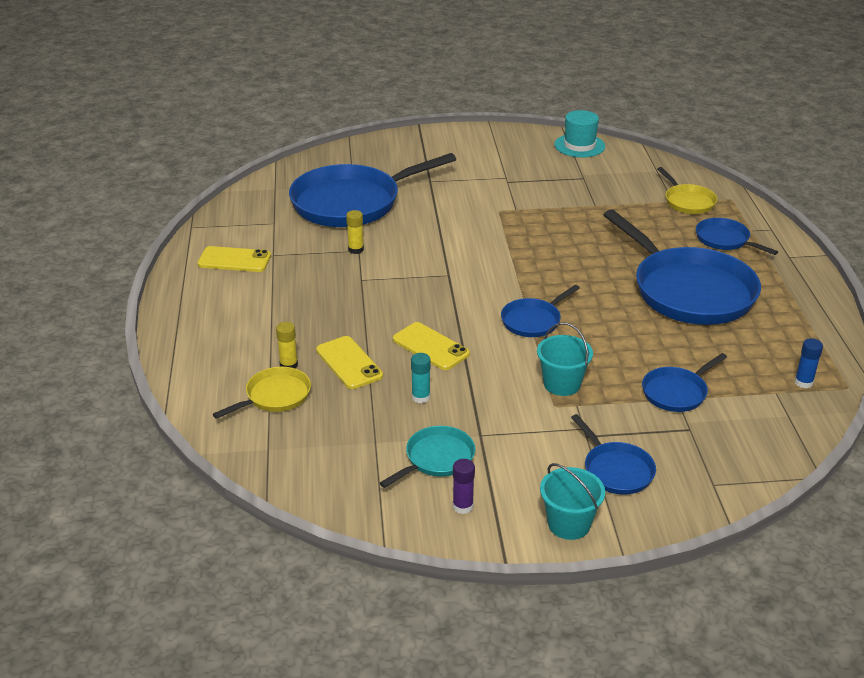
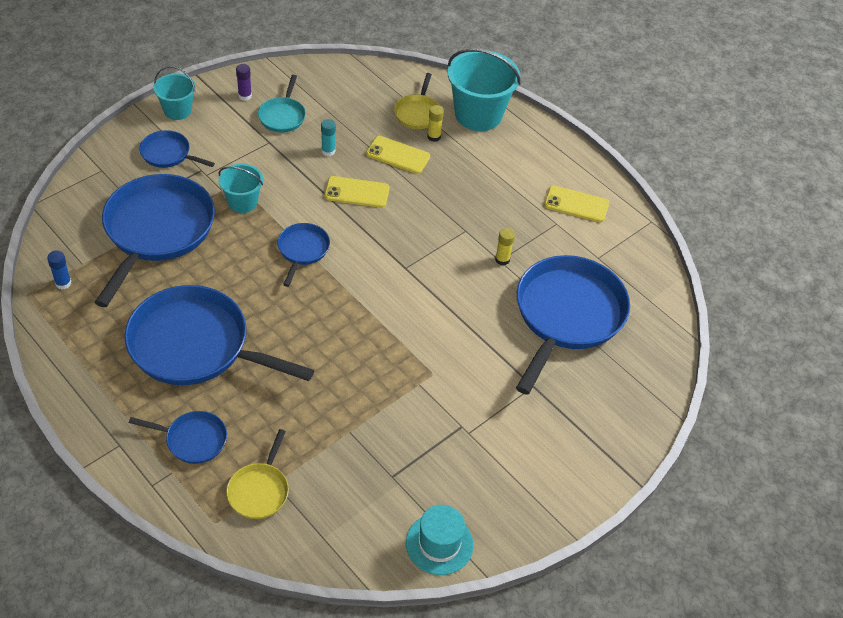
camera: 140 degrees right, 15 degrees up
yellow phone [197,246,271,272] -> yellow phone turned 45 degrees clockwise [544,185,609,222]
blue pan [642,353,727,412] -> blue pan [94,174,215,307], size x2.12
yellow pan [657,167,717,214] -> yellow pan turned 105 degrees counterclockwise [226,429,289,519]
none -> turquoise bucket [447,49,521,131]

